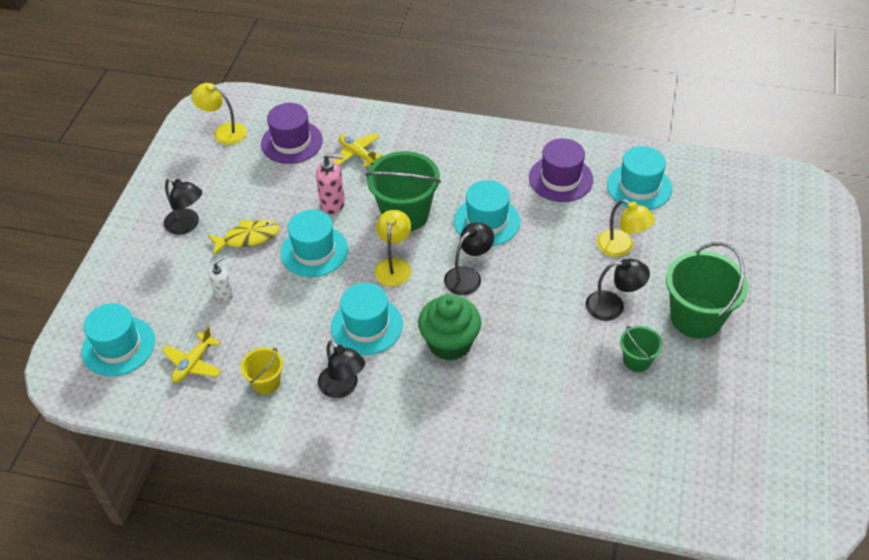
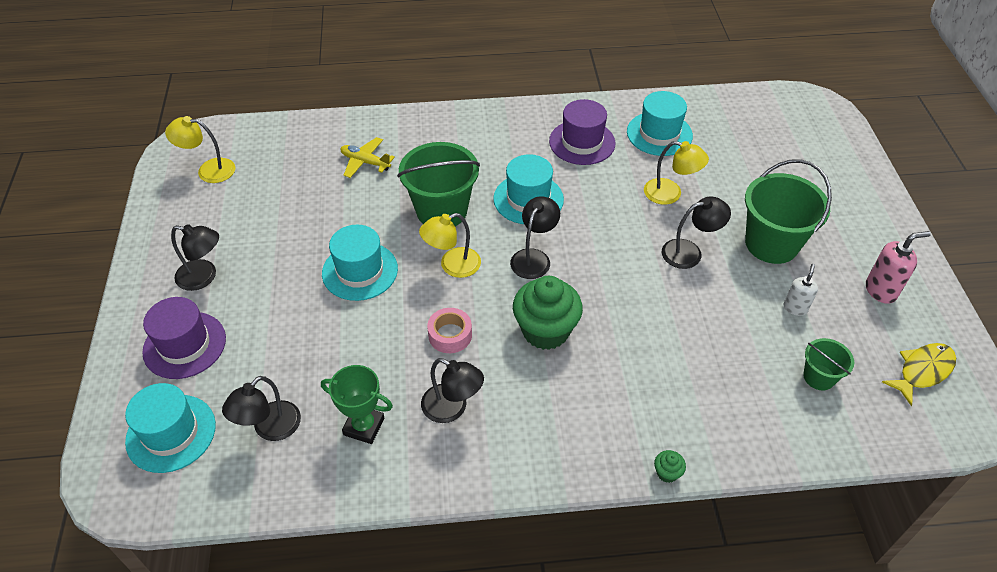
camera: 20 degrees left, 0 degrees up
yellow plane [162,327,222,383] -> black lamp [222,376,301,441]
yellow fish [208,220,280,256] -> yellow fish moved to [882,343,956,406]
white soap dispenser [208,256,233,301] -> white soap dispenser moved to [784,264,818,316]
yellow bucket [241,348,283,394] -> green trophy [321,365,393,444]
purple hat [261,103,323,164] -> purple hat moved to [142,297,226,379]
pink soap dispenser [316,153,345,215] -> pink soap dispenser moved to [866,231,931,304]
turquoise hat [331,283,403,355] -> pink tape [427,308,472,353]
yellow lamp [374,210,411,286] -> yellow lamp turned 105 degrees counterclockwise [419,213,481,278]
green bucket [620,326,663,372] -> green bucket moved to [803,338,854,390]
none -> green cupcake [654,450,686,483]

